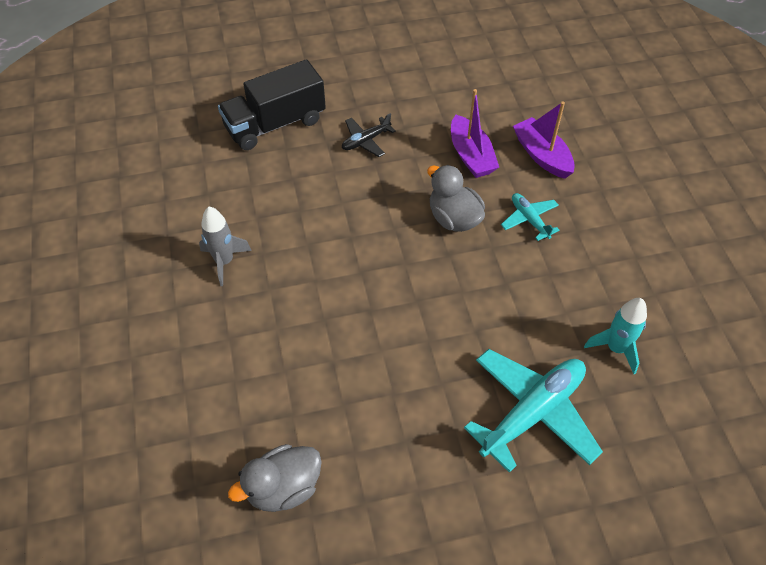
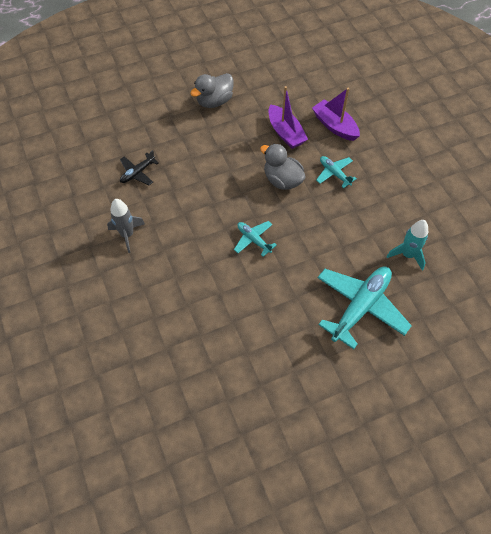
camera: 10 degrees left, 5 degrees up
black truck [218,59,326,150] -> none
grey duck [228,444,322,512] -> grey duck moved to [190,73,234,108]
black plane [342,113,395,157] -> black plane moved to [120,150,159,185]
none -> turquoise plane [234,221,277,257]

